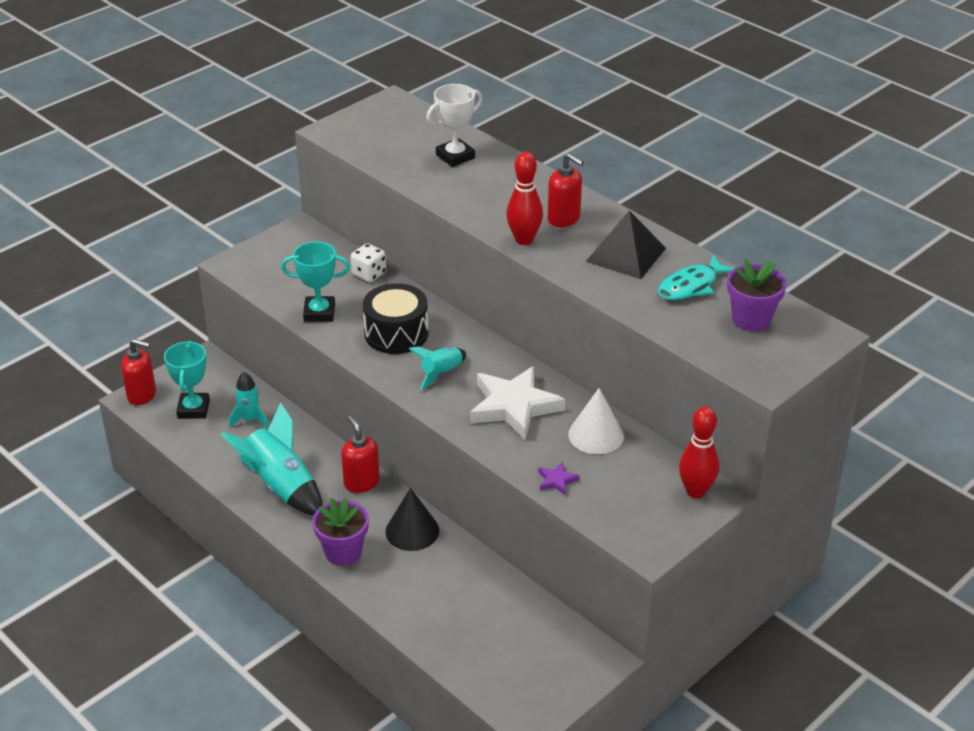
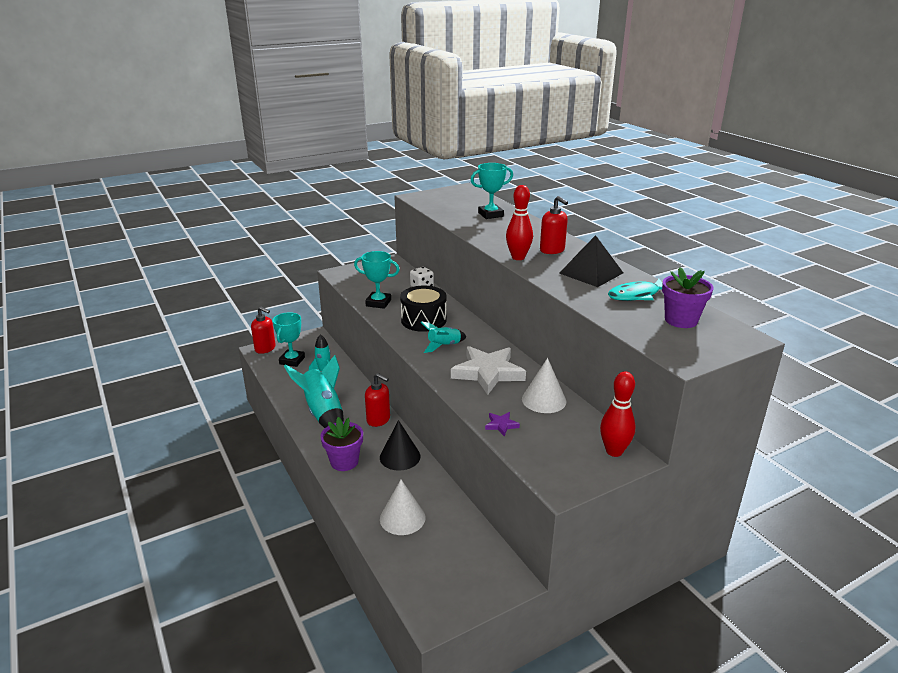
camera: 15 degrees right, 10 degrees down
red soap dispenser [341,416,380,493] -> red soap dispenser turned 135 degrees clockwise [365,373,390,427]
white trophy [427,84,482,167] -> turquoise trophy [471,163,513,219]
none -> white cone [380,480,426,535]

